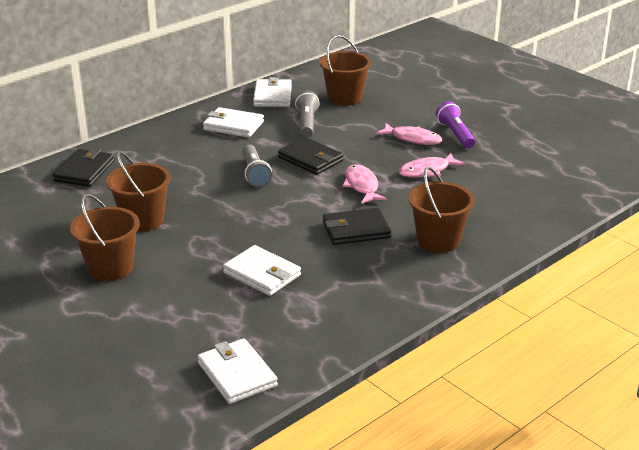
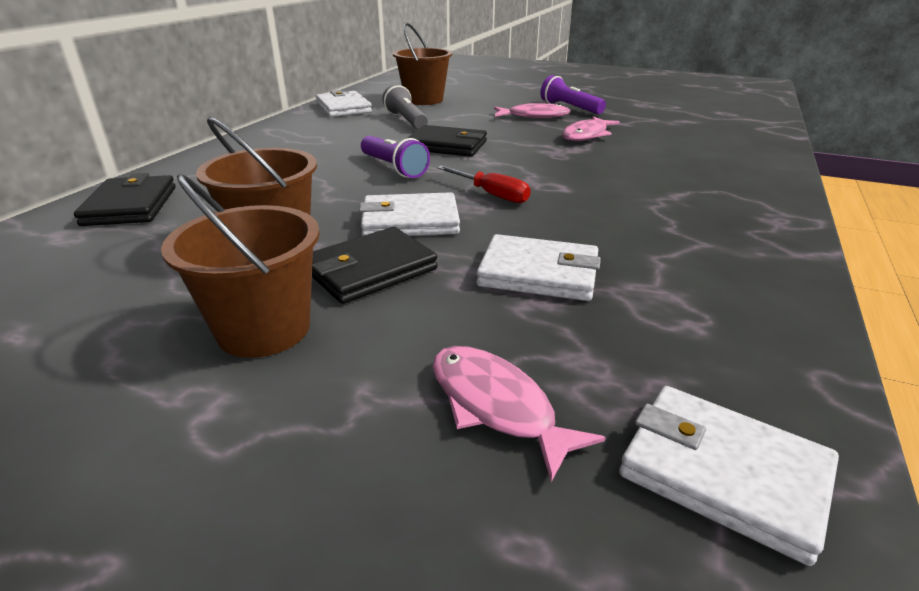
camera: 25 degrees left, 0 degrees up
white wallet [203,107,264,138] -> white wallet moved to [359,192,460,236]
grey flashlight [242,145,272,187] -> purple flashlight [361,136,430,178]
black wallet [323,208,391,245] -> black wallet moved to [312,227,438,304]
pink fish [343,164,387,204] -> pink fish moved to [433,346,606,482]
brown bucket [409,166,475,253] -> none
none -> red screwdriver [437,165,531,203]

